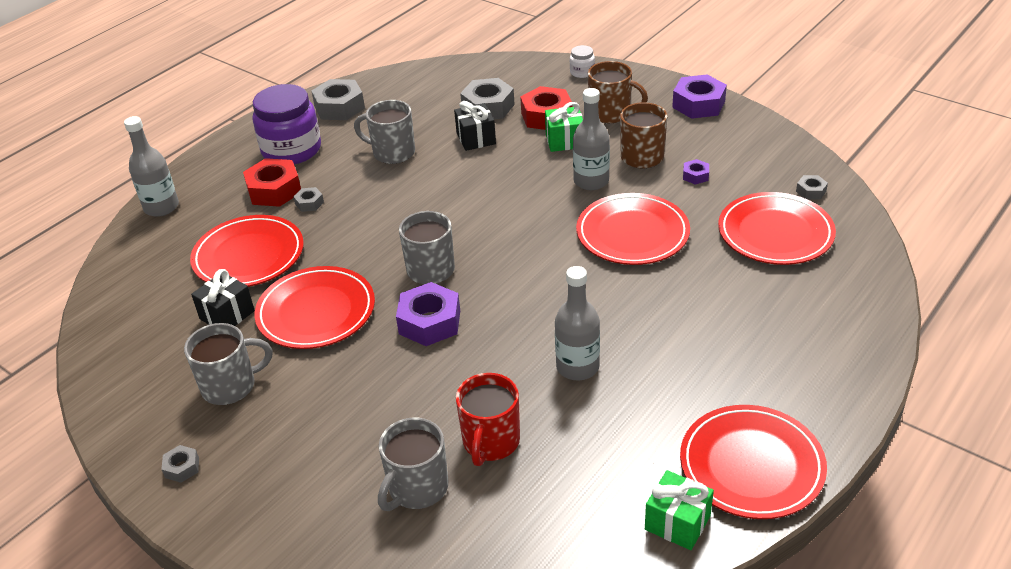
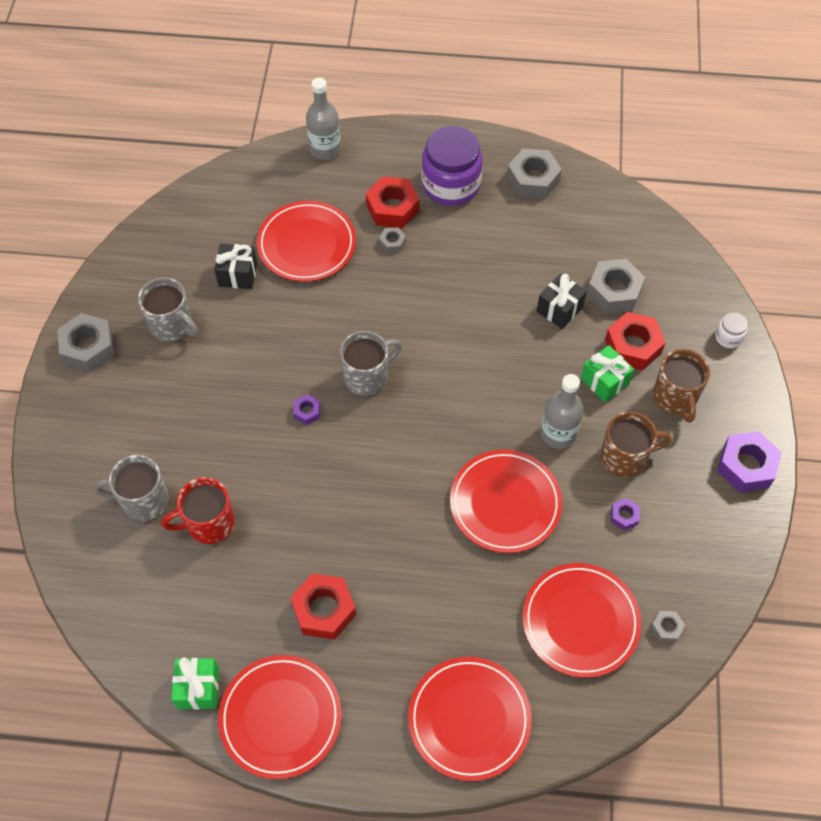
camera: 55 degrees right, 20 degrees up
grey nut [161,445,199,483] -> grey nut [57,313,115,372], size x2.03
red plate [254,266,375,349] -> red plate moved to [408,657,532,781]
grey mug [354,100,415,164] -> none
purple nut [396,282,460,346] -> purple nut [293,394,320,425], size x0.49
grey bottle [555,266,600,380] -> none
none -> red nut [290,573,356,640]

